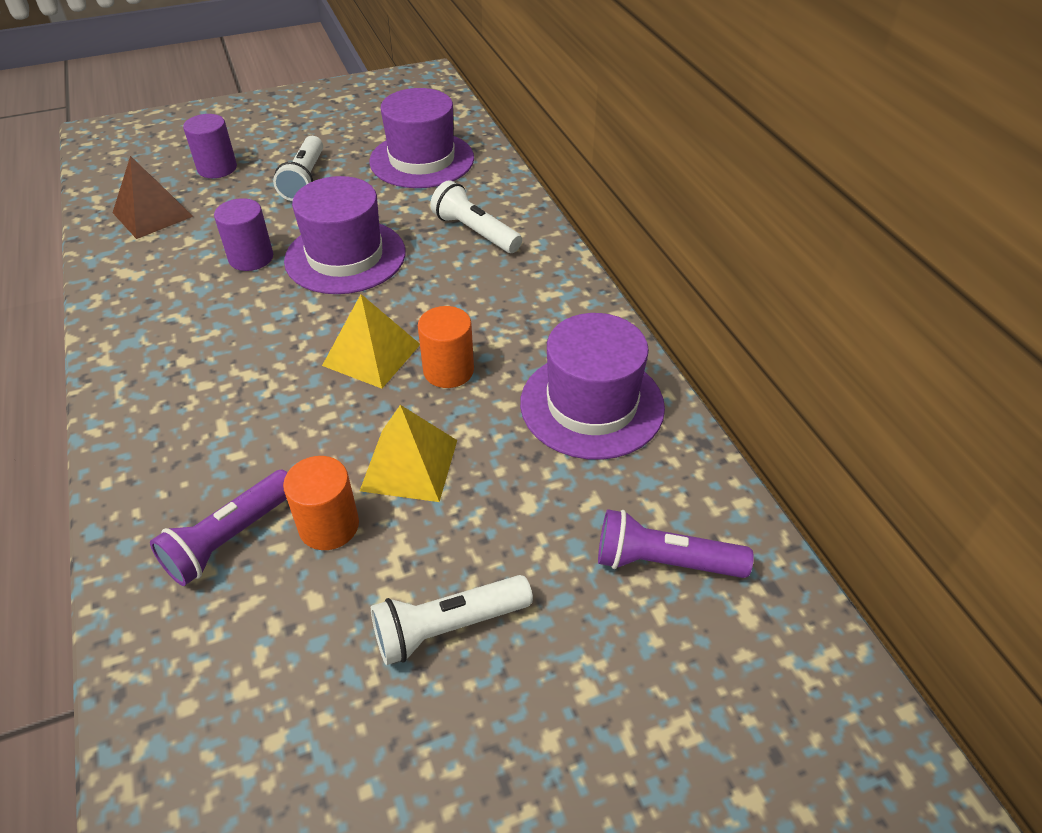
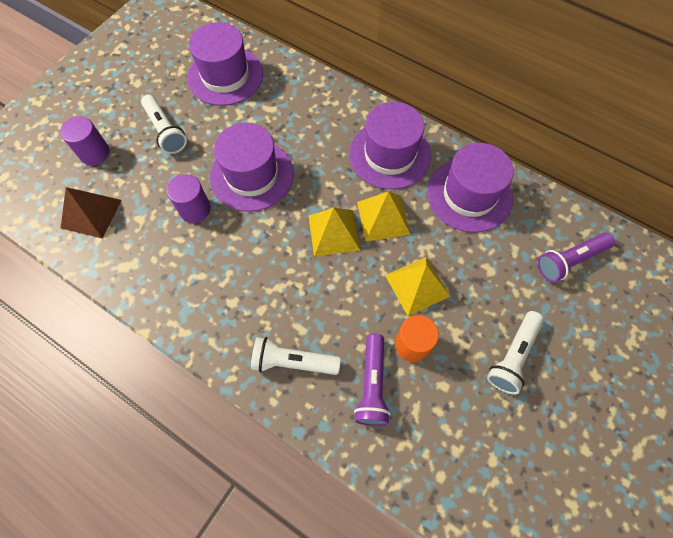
camera: 35 degrees left, 20 degrees up
orange cylinder [418,306,474,388] -> yellow pyramid [357,192,411,241]
white flashlight [430,180,522,253] -> white flashlight moved to [251,337,341,375]
none -> purple hat [349,102,431,190]

